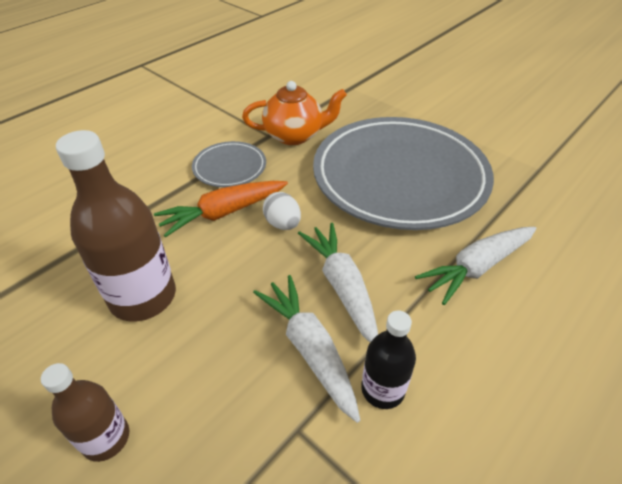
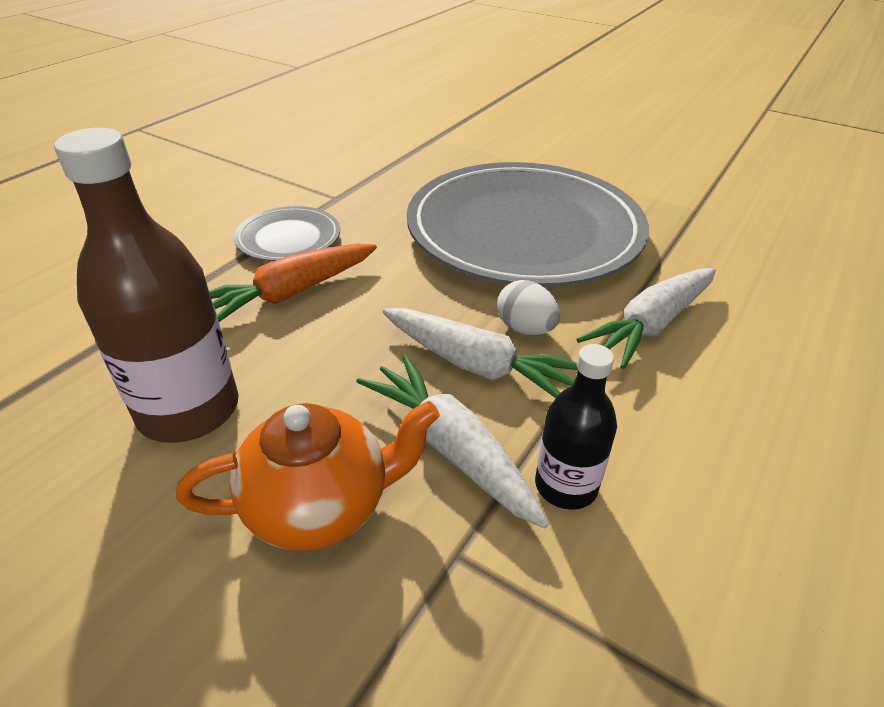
camera: 10 degrees left, 5 degrees down
brown bottle [41,363,129,462] -> none
orange teapot [242,81,347,145] -> orange teapot moved to [176,401,440,551]
white egg [263,192,301,230] -> white egg moved to [497,280,560,335]
white carrot [298,223,378,342] -> white carrot turned 150 degrees clockwise [383,308,578,398]

